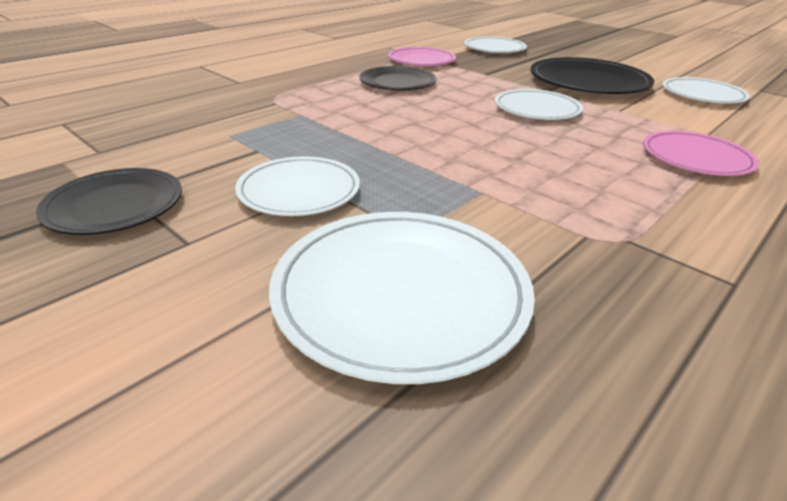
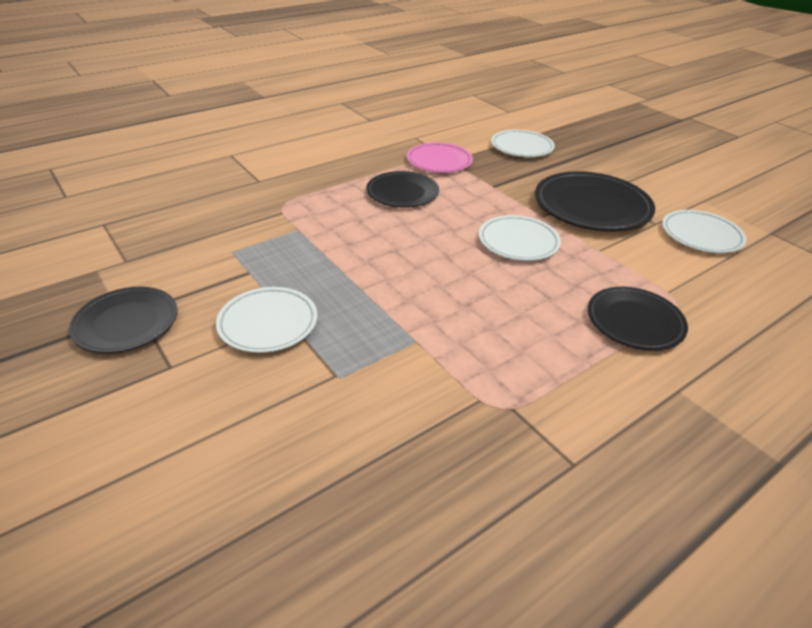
camera: 10 degrees right, 5 degrees up
white plate [269,212,535,384] -> none
pink plate [643,131,759,176] -> black plate [588,287,688,351]

